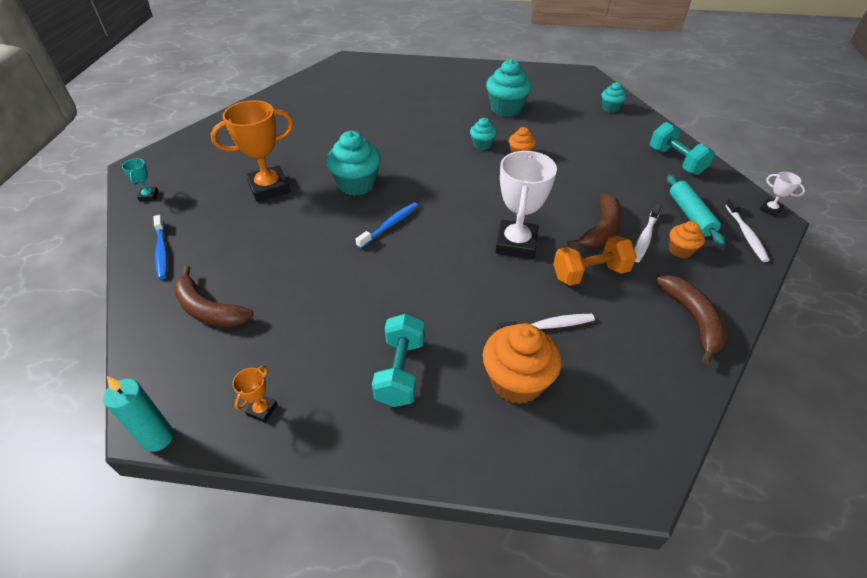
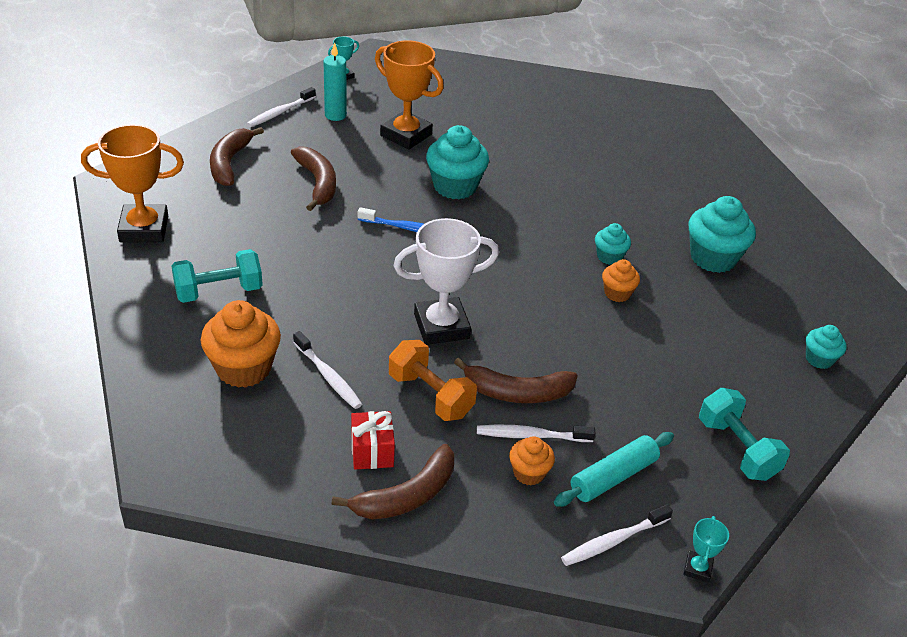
camera: 60 degrees right, 5 degrees down
turquoise candle [103,376,174,452] -> turquoise candle moved to [324,42,347,121]
blue toothbrush [154,215,168,279] -> white toothbrush [247,87,316,127]
orange trophy [232,365,278,423] -> orange trophy [81,124,184,242], size x2.23
turquoise dumbbell [650,122,715,175] -> turquoise dumbbell turned 60 degrees counterclockwise [699,388,790,481]
white trophy [760,172,805,217] -> turquoise trophy [683,516,729,583]
none -> brown banana [291,146,336,211]
none -> red gift [351,411,395,469]

